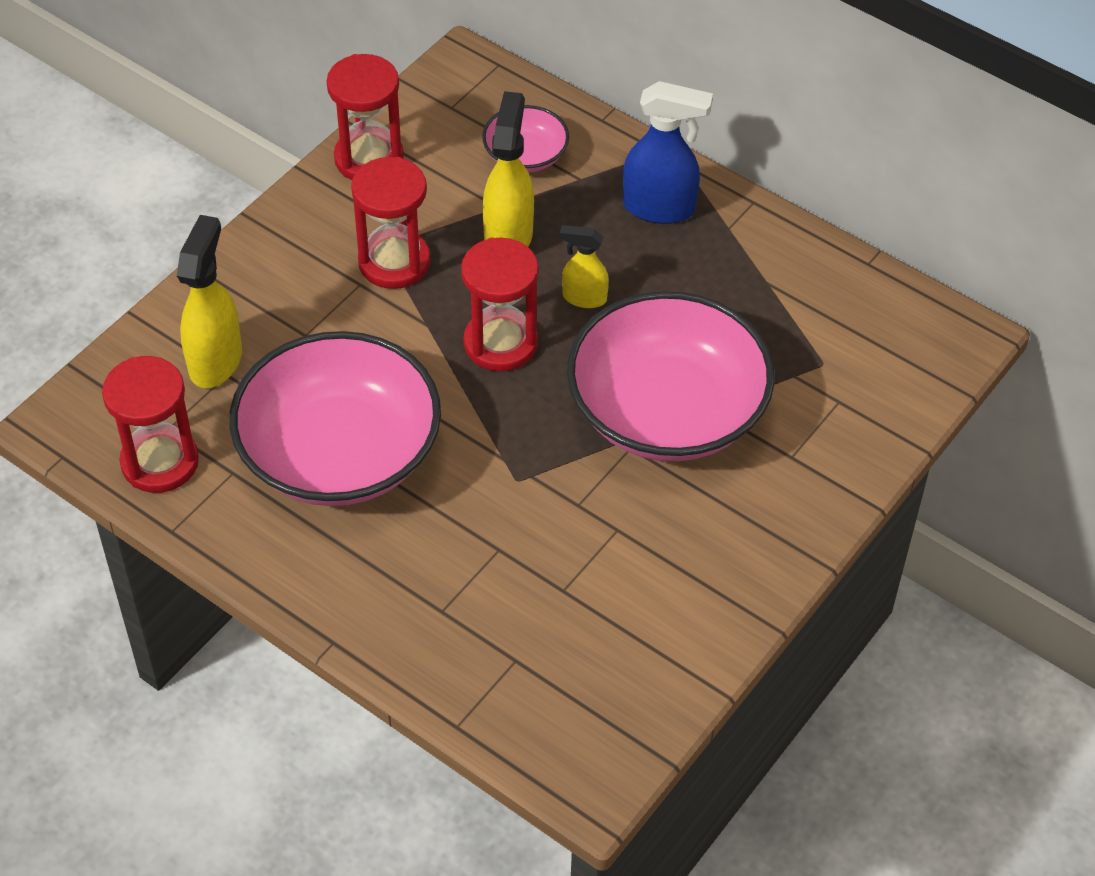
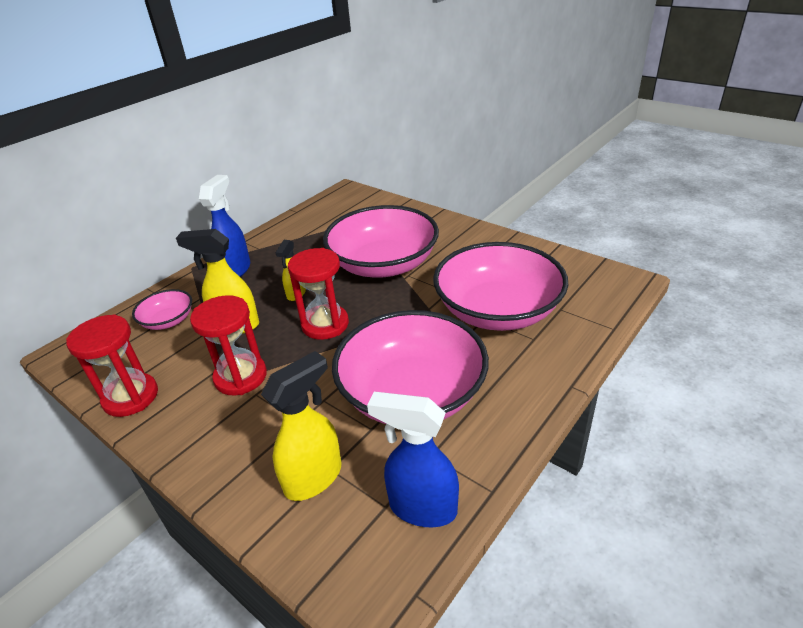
camera: 85 degrees left, 15 degrees down
red hourglass [102,356,199,493] -> blue spray bottle [367,392,459,528]
yellow spray bottle [177,215,242,388] -> yellow spray bottle turned 120 degrees clockwise [261,351,342,501]
none -> pink bowl [433,242,569,331]

